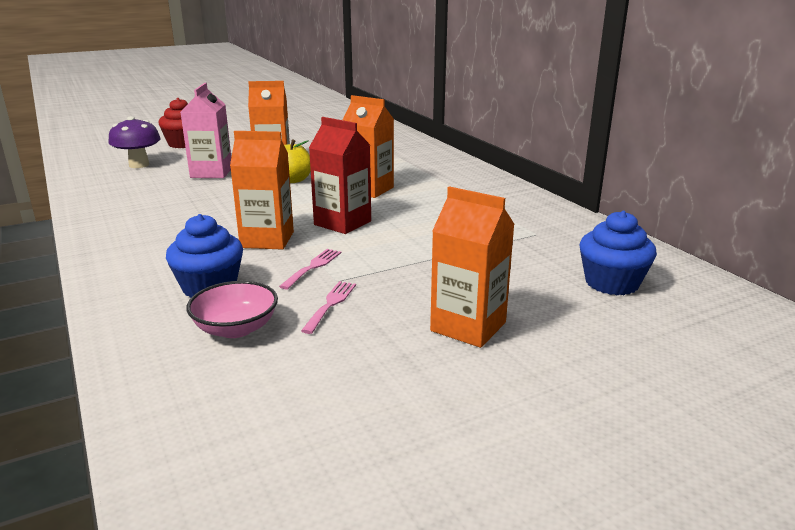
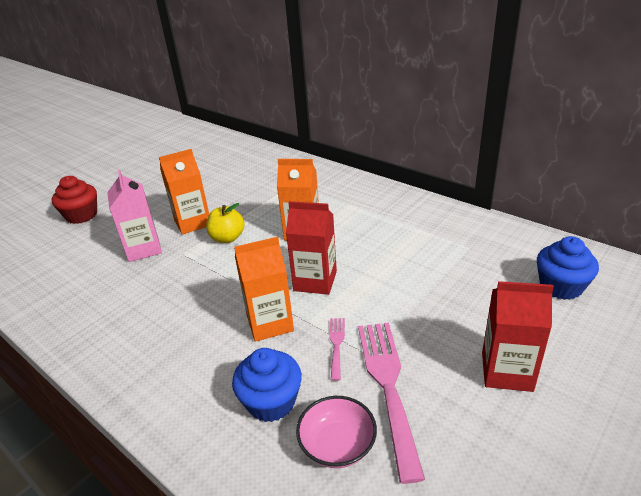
camera: 20 degrees left, 10 degrees up
purple mushroom [108,116,161,168] -> none
pink fork [301,281,356,334] -> pink fork [358,323,425,484], size x2.10
orange carton [430,186,515,348] -> red carton [482,281,554,392]

